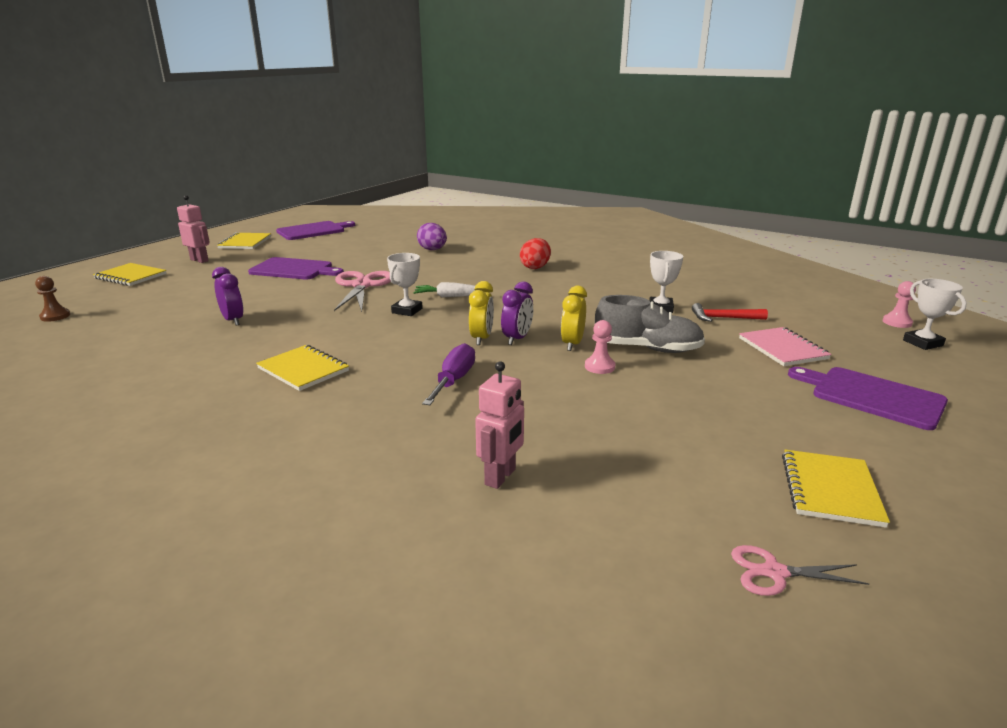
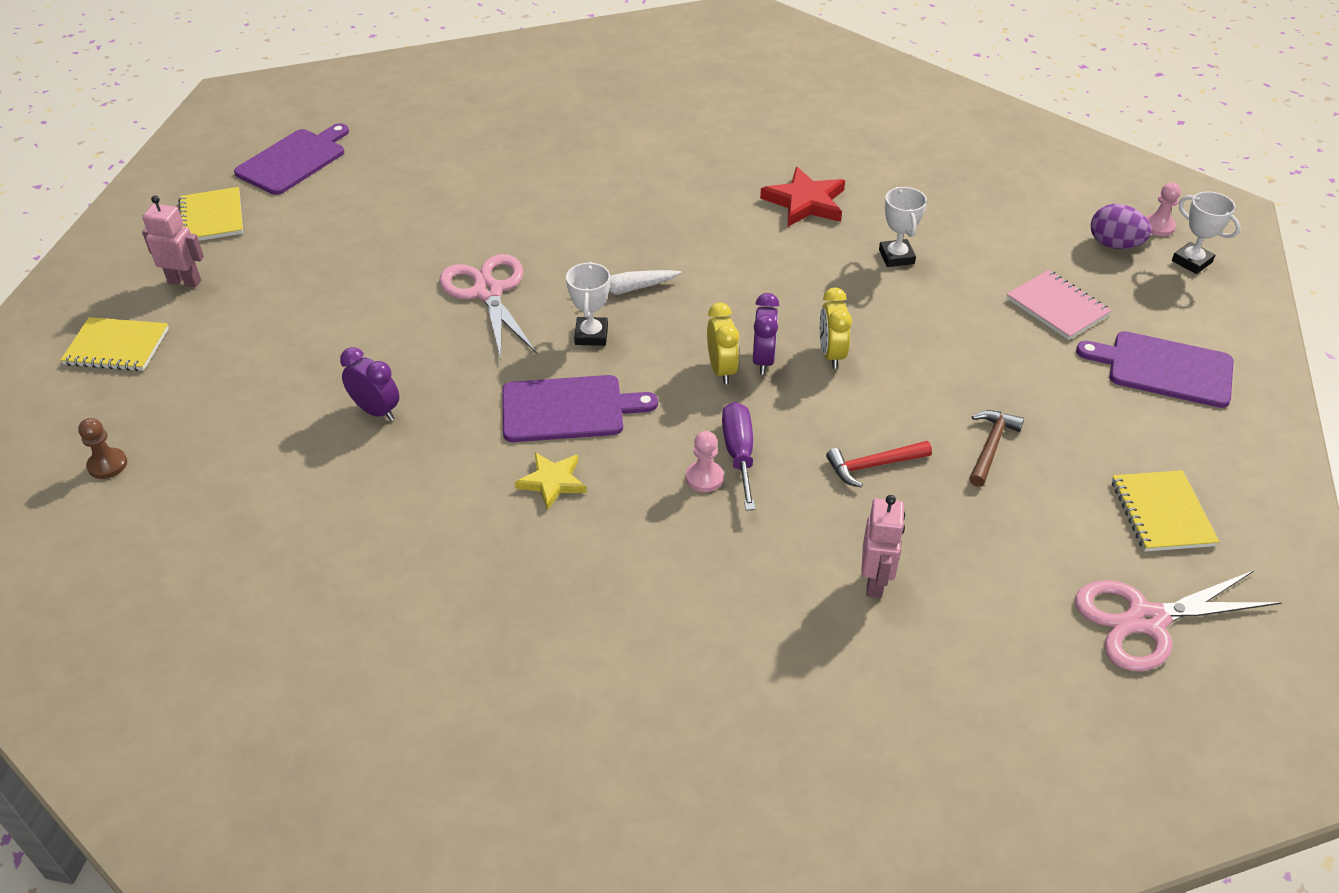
camera: 20 degrees left, 20 degrees up
purple cutting board [248,257,344,280] -> purple cutting board moved to [502,375,658,442]
yellow notebook [256,345,349,391] -> yellow star [515,452,587,510]
purple egg [417,223,447,250] -> purple egg moved to [1090,204,1152,249]
red egg [520,238,551,269] -> none
pink pawn [585,320,616,374] -> pink pawn moved to [686,431,724,492]
grey shoe [594,295,705,353] -> none
red hammer [692,303,768,322] -> red hammer moved to [826,441,932,487]
pink scissors [731,545,869,596] -> pink scissors [1075,570,1282,671], size x1.90
none -> red star [760,167,845,227]
none -> brown hammer [969,410,1024,487]

